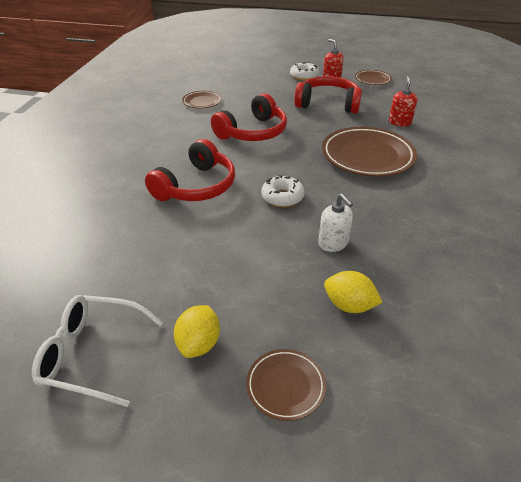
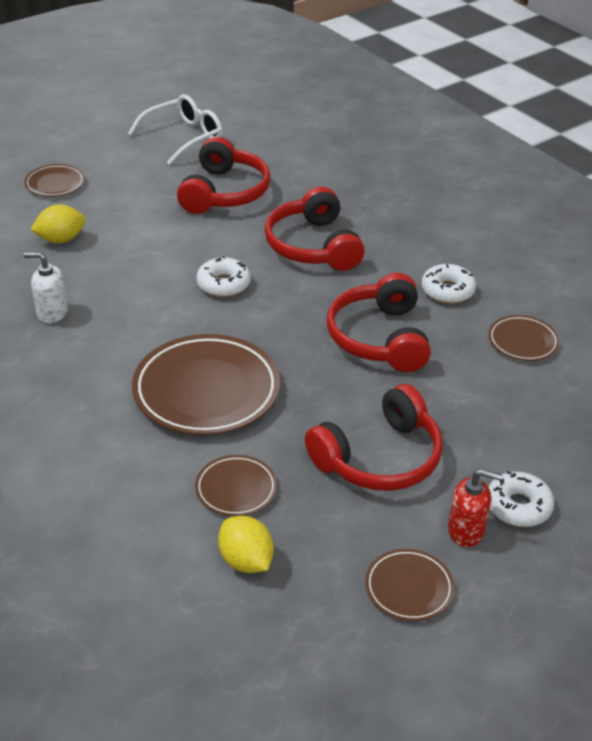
camera: 130 degrees right, 0 degrees up
yellow lemon [174,305,220,358] -> yellow lemon moved to [218,516,274,573]
white soap dispenser [318,193,353,252] -> white soap dispenser moved to [24,252,68,323]
red soap dispenser [389,76,417,126] -> brown plate [195,455,277,516]
none -> red headphones [177,137,271,214]
none -> white donut [421,264,476,304]

